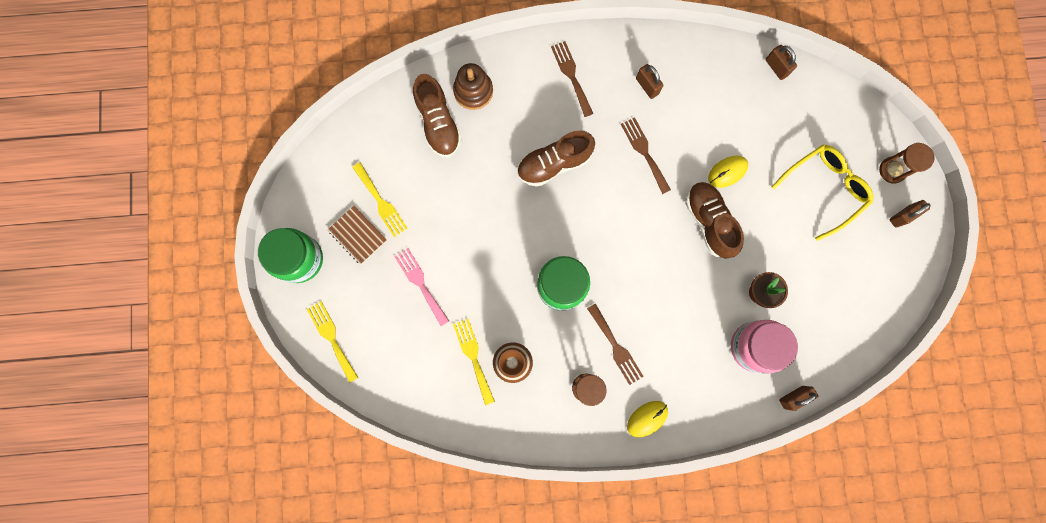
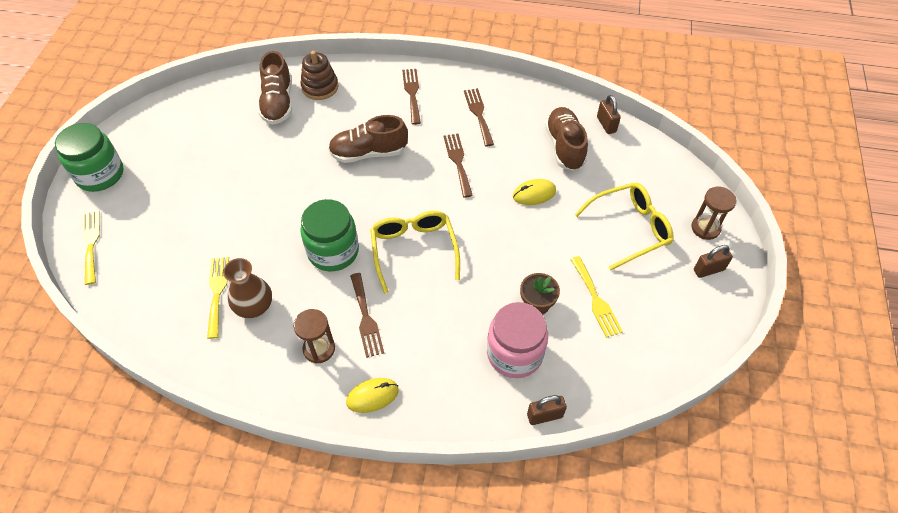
camera: 15 degrees right, 25 degrees down
brown notebook [327,206,387,265] -> none
yellow fork [352,162,408,237] -> yellow fork moved to [570,256,623,338]
pink fork [394,248,449,326] -> none
brown padlock [636,64,663,99] -> brown fork [464,88,494,146]
brown shoe [685,182,744,259] -> brown shoe moved to [545,107,588,171]
none -> yellow glasses [370,211,460,294]

